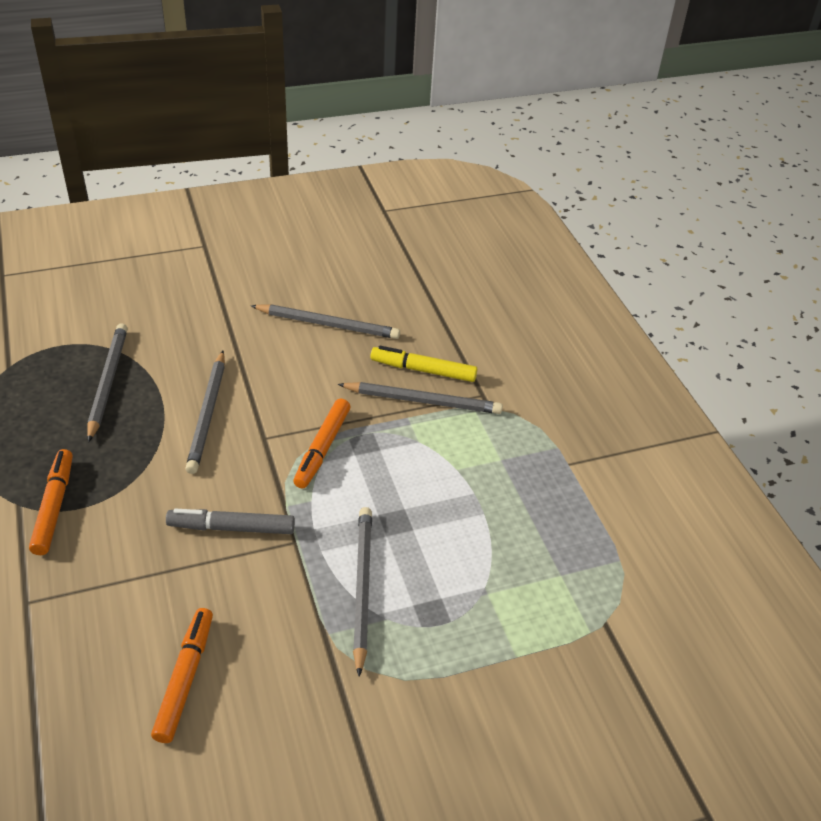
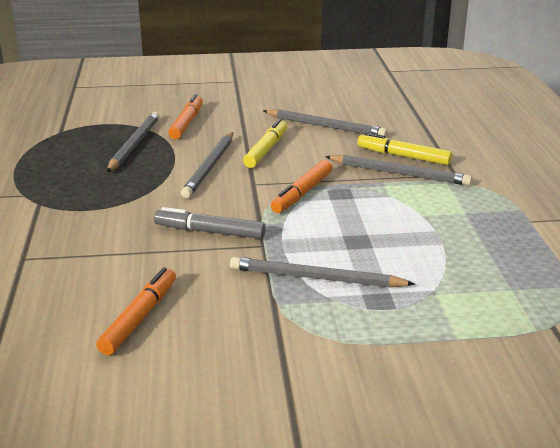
camera: 15 degrees right, 15 degrees down
orange marker [29,449,73,555] -> orange marker moved to [168,94,203,139]
grey pencil [353,507,372,677] -> grey pencil turned 90 degrees counterclockwise [230,257,415,288]
none -> yellow marker [243,119,287,168]

